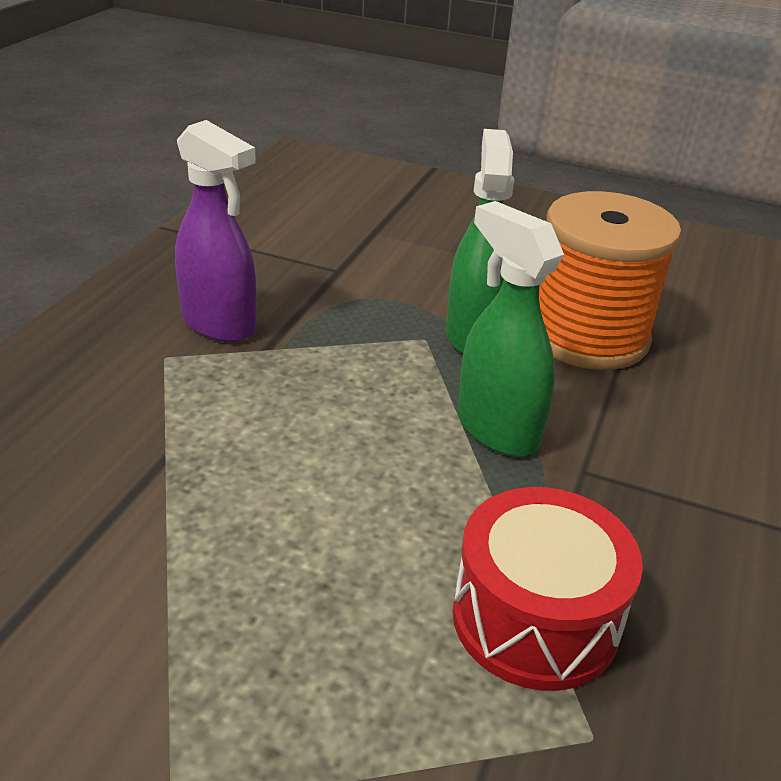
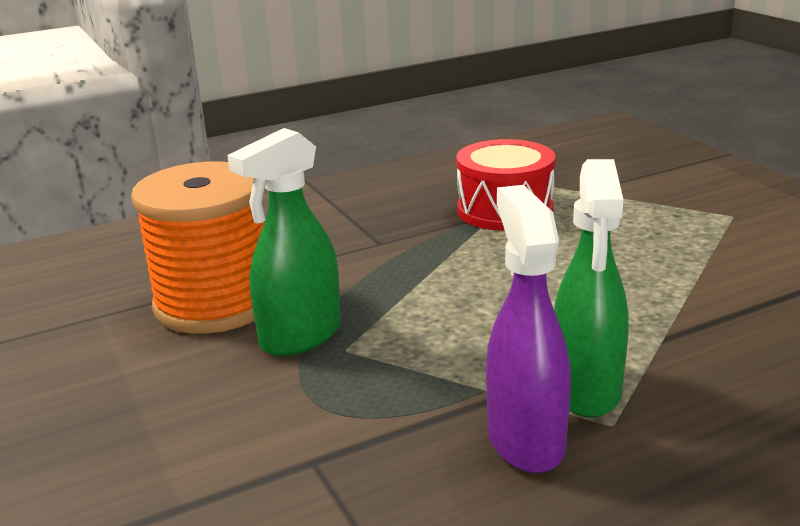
camera: 135 degrees left, 10 degrees down
green spray bottle [457,201,564,457] -> green spray bottle moved to [554,159,628,418]

